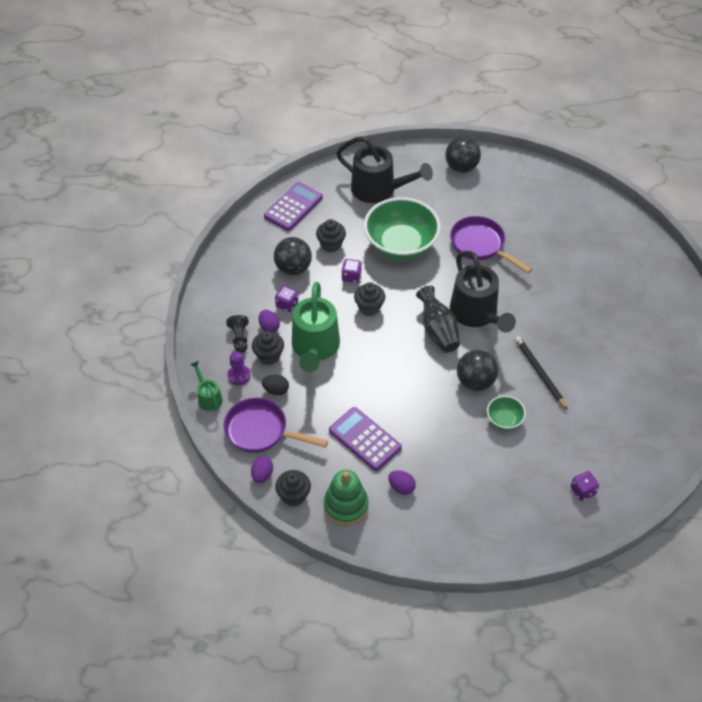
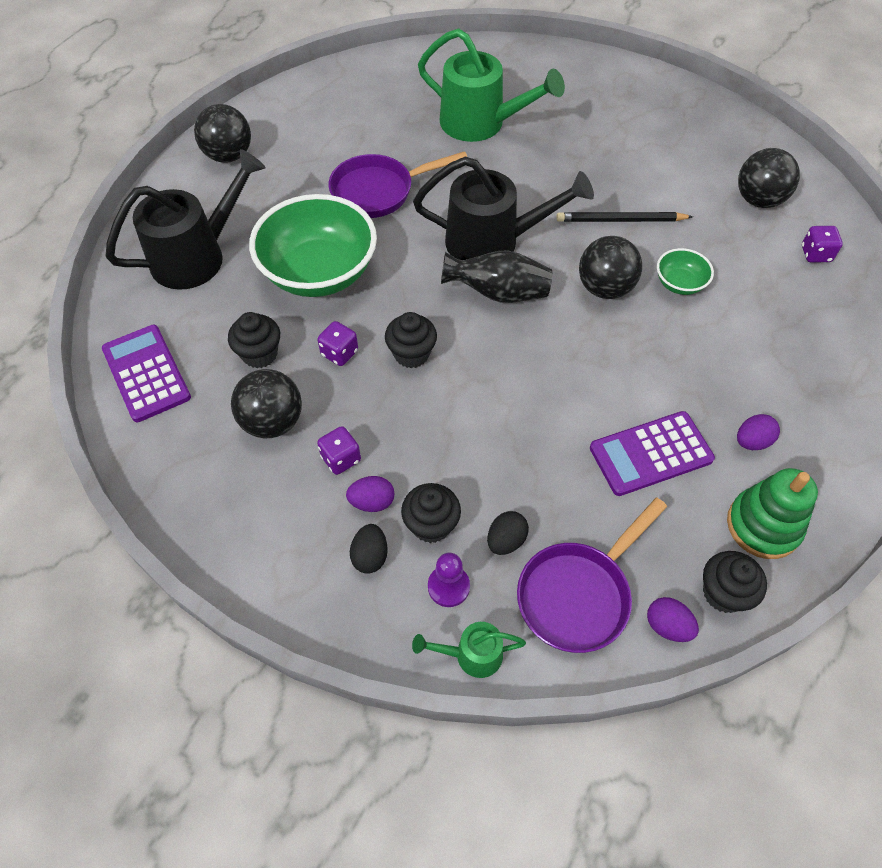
camera: 65 degrees left, 5 degrees up
black pawn [226,315,249,353] -> black egg [350,524,388,574]
green watering can [292,282,340,372] -> green watering can moved to [418,28,565,142]
none -> black ball [738,148,800,208]

